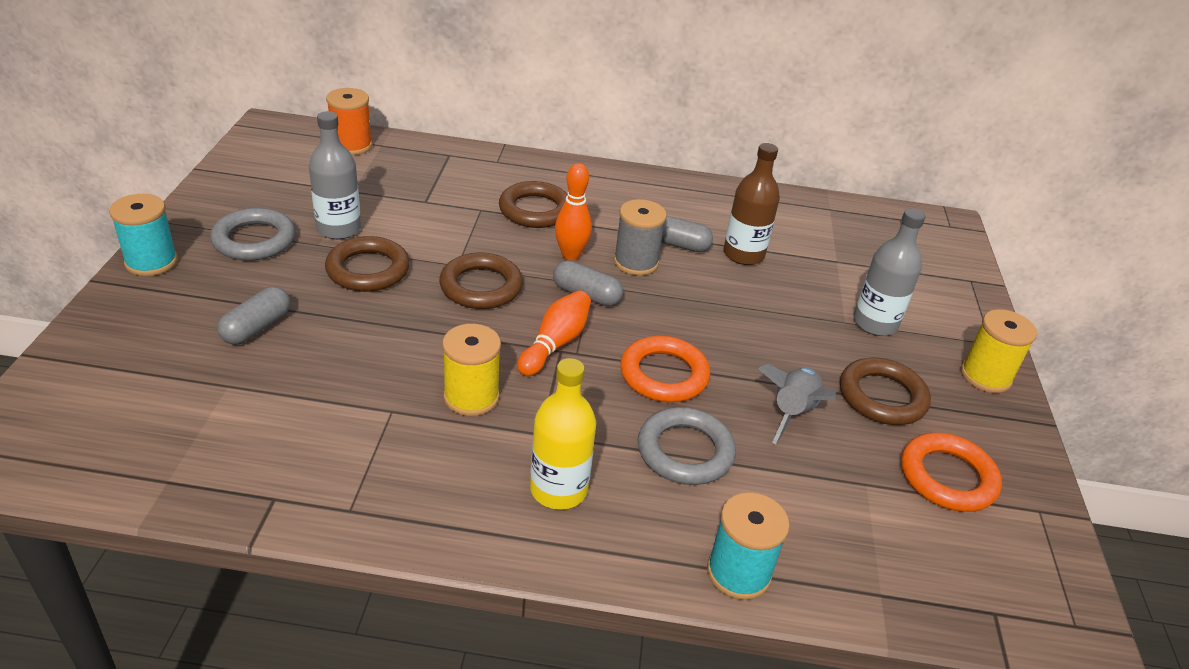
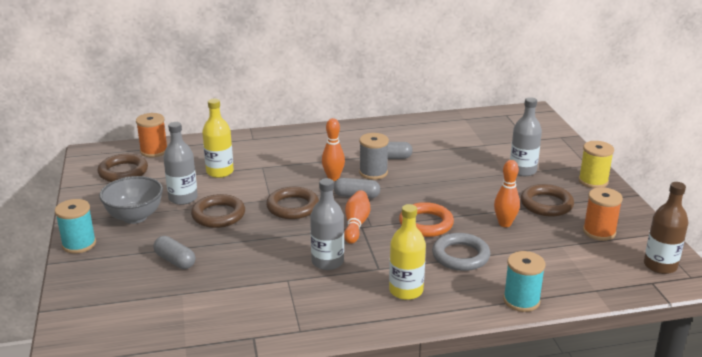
camera: 15 degrees left, 10 degrees down
grey ring [210,208,295,261] -> grey bowl [99,176,163,224]
grey capsule [217,287,290,345] -> grey capsule turned 60 degrees counterclockwise [153,236,195,269]
yellow spool [442,324,501,416] -> grey bottle [310,178,344,270]
brown ring [499,181,568,228] -> brown ring moved to [97,154,148,182]
brown bottle [724,143,780,265] -> brown bottle moved to [644,182,688,274]
grey rocket [758,364,837,444] -> orange bowling pin [494,160,520,227]
orange ring [901,433,1002,512] -> orange spool [583,187,623,241]
none -> yellow bottle [202,99,234,178]

